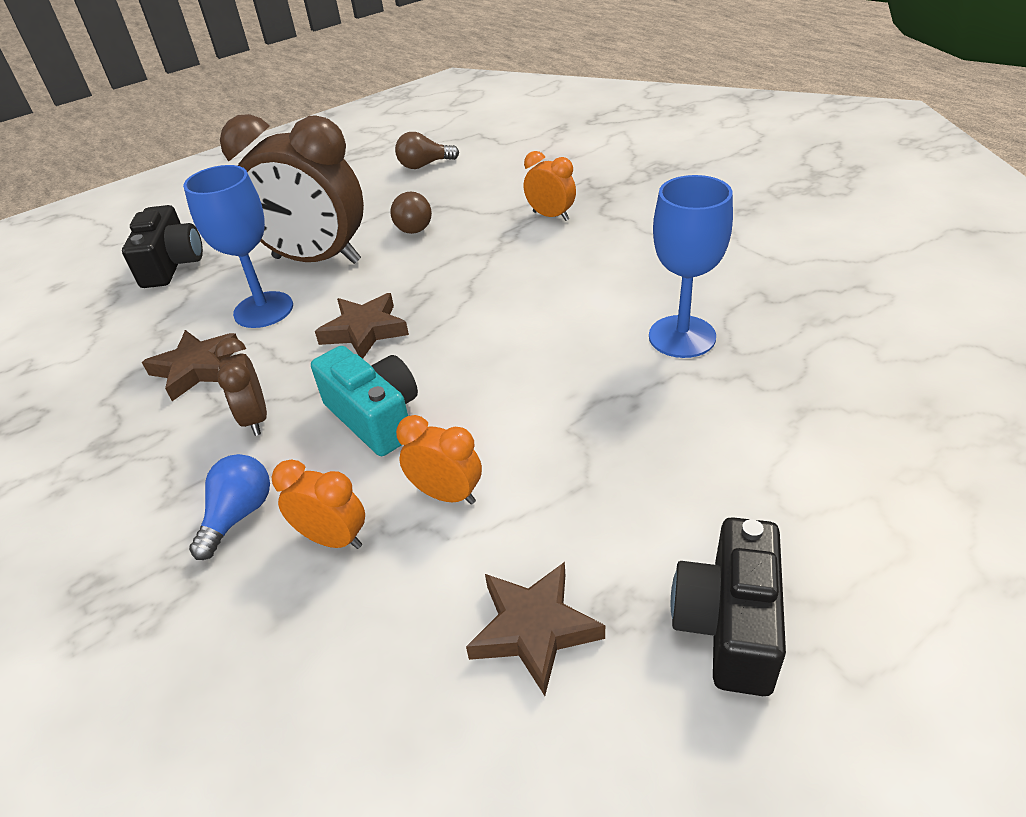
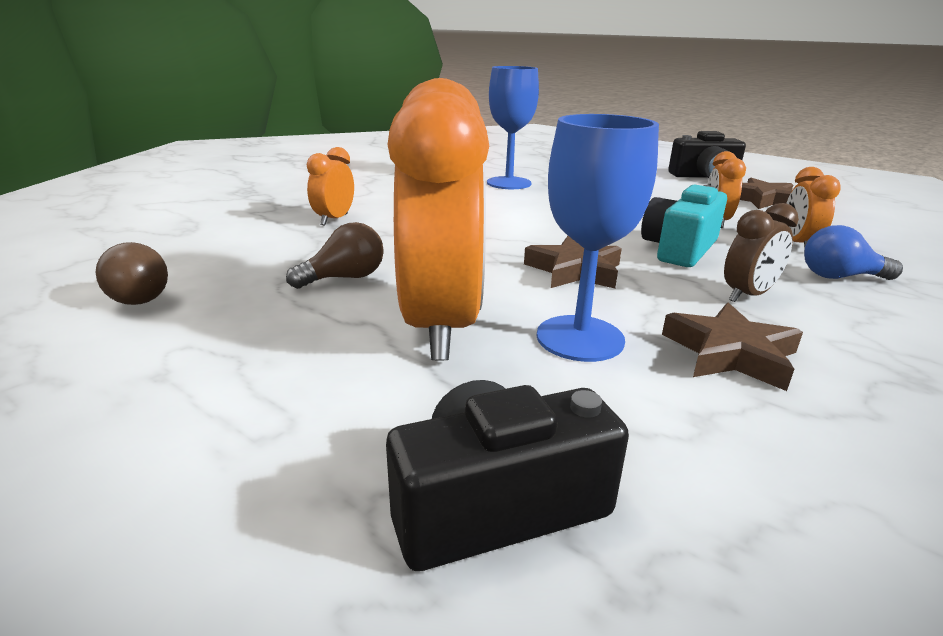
camera: 110 degrees left, 15 degrees down
brown clock [220,114,364,264] -> orange clock [388,78,489,360]

